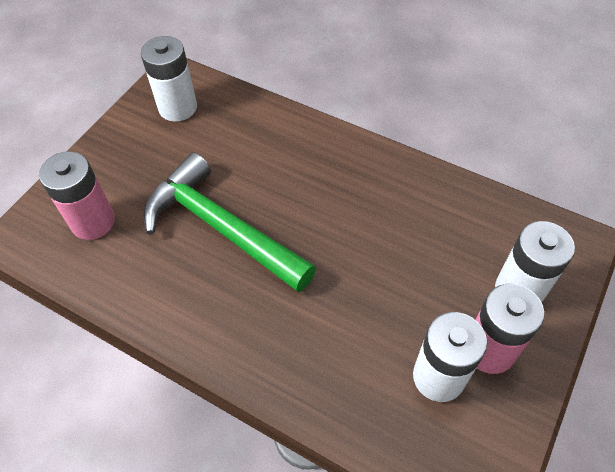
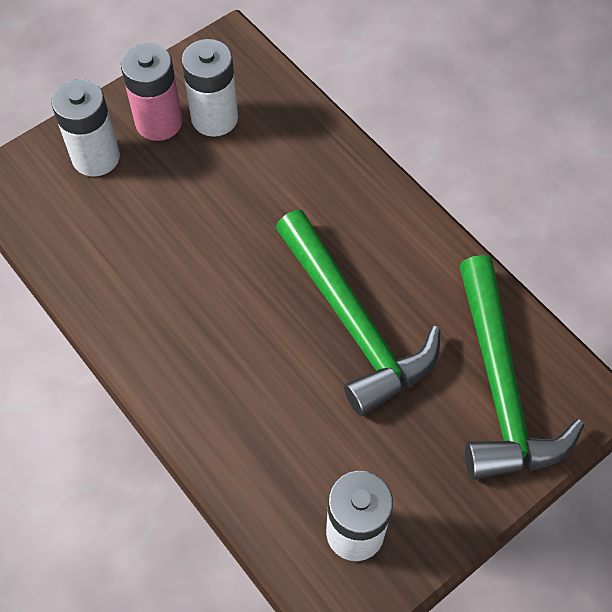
camera: 160 degrees left, 5 degrees up
pink battery [39,151,115,240] -> green hammer [459,255,584,480]

